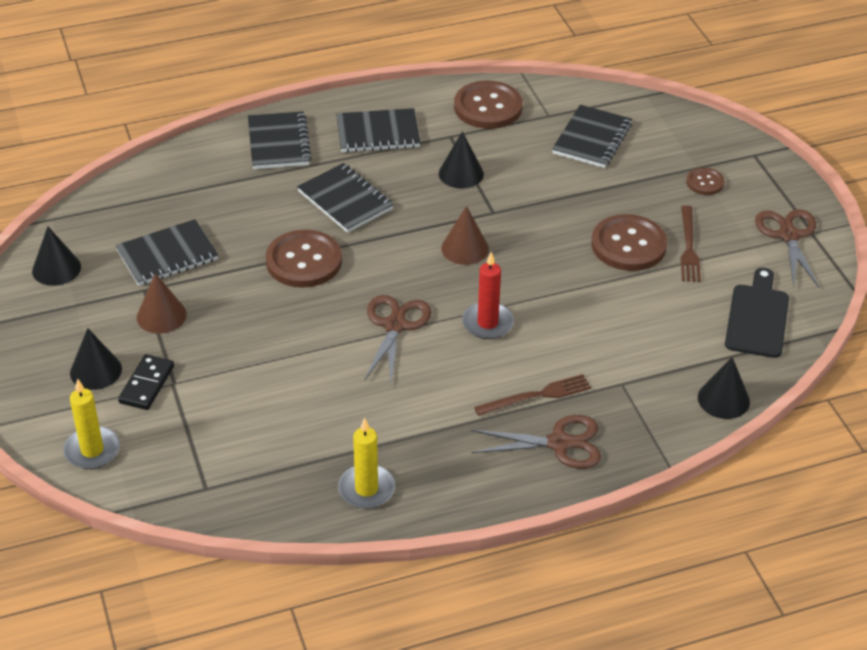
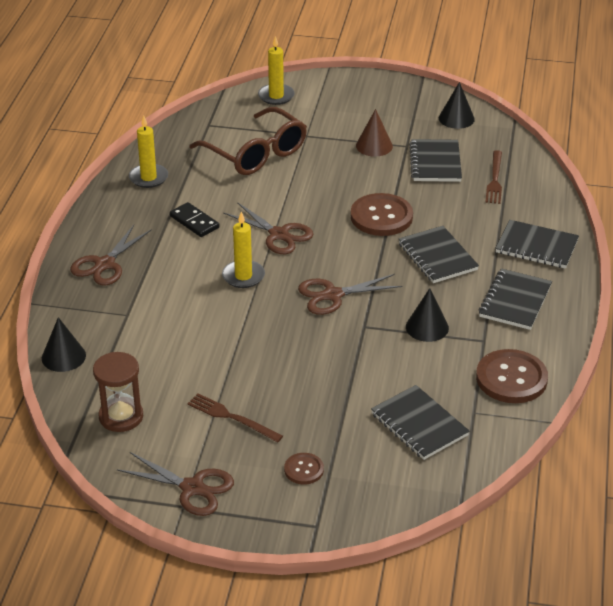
camera: 120 degrees right, 5 degrees down
black cone [70,328,122,390] -> none
black domino [118,354,174,410] -> black domino moved to [170,202,220,237]
black notebook [297,163,394,233] -> black notebook turned 75 degrees clockwise [399,226,479,283]
brown cone [441,206,489,265] -> brown scissors [298,274,402,315]
red candle [462,252,514,339] -> yellow candle [222,211,265,288]
brown fork [474,374,591,416] -> brown fork moved to [485,150,502,204]
brown button [591,214,667,271] -> none
black cutting board [725,268,789,358] -> brown hourglass [93,352,143,432]
none -> brown glasses [189,107,307,175]

